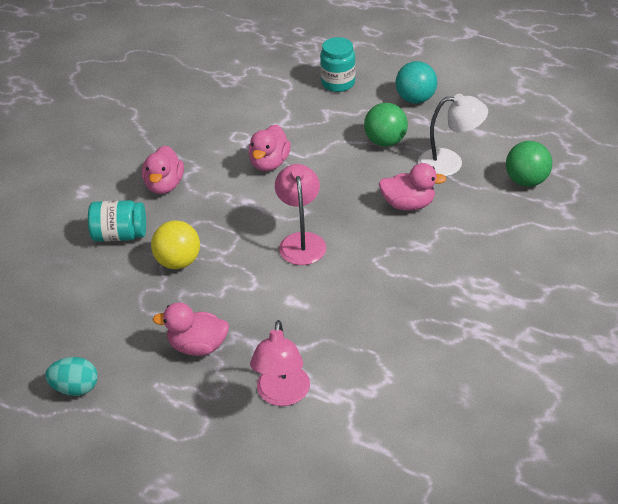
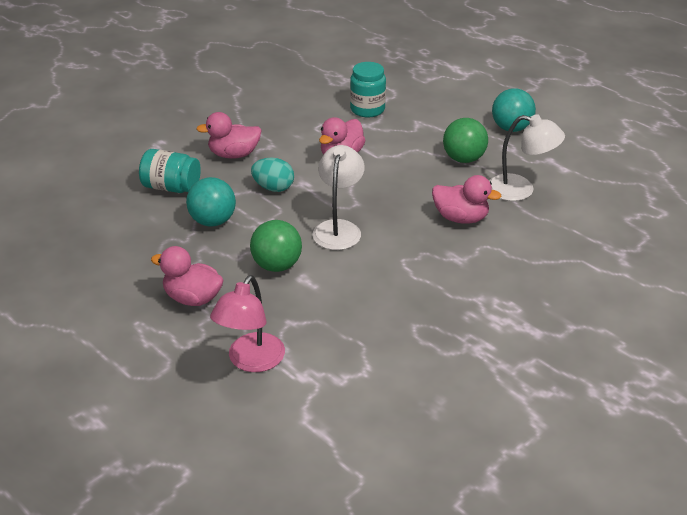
camera: 15 degrees right, 5 degrees down
turquoise egg [45,357,98,396] -> turquoise egg moved to [251,158,294,192]
pink duck [142,145,184,194] -> pink duck turned 60 degrees clockwise [196,112,262,159]
yellow ball [151,221,200,269] -> turquoise ball [186,177,236,227]
pink lamp [275,164,326,265] -> white lamp [312,145,365,250]
turquoise jar [320,37,356,92] -> turquoise jar moved to [350,62,386,117]
green ball [506,141,552,187] -> green ball moved to [250,220,302,272]

